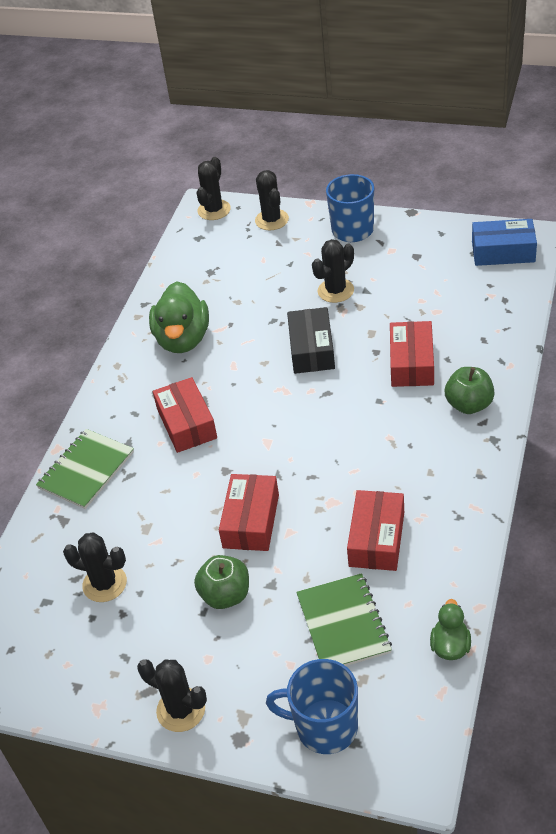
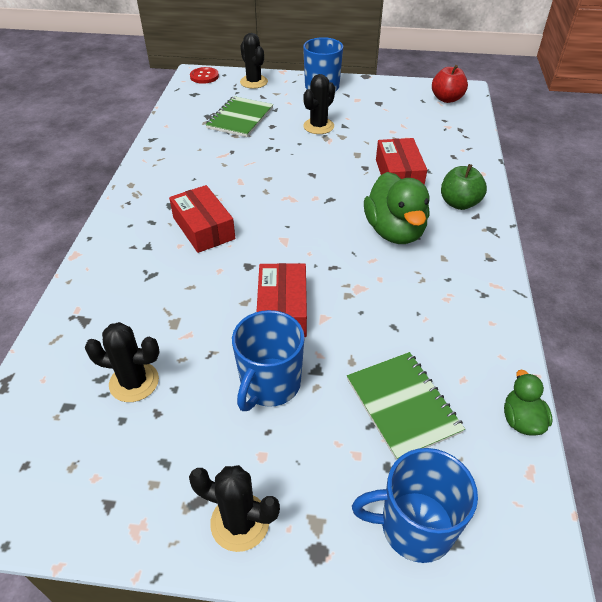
camera: 15 degrees left, 0 degrees up
green notebook [36,429,134,509] -> green notebook moved to [205,96,273,137]
green duck [149,281,209,353] -> green duck moved to [364,172,430,244]
green apple [194,555,249,609] -> blue mug [232,310,305,411]
black cactus [197,157,231,220] -> red button [190,67,219,84]
black box [287,307,335,374] -> none
red box [347,490,404,571] -> none
blue box [472,219,537,266] -> red apple [432,65,468,103]

